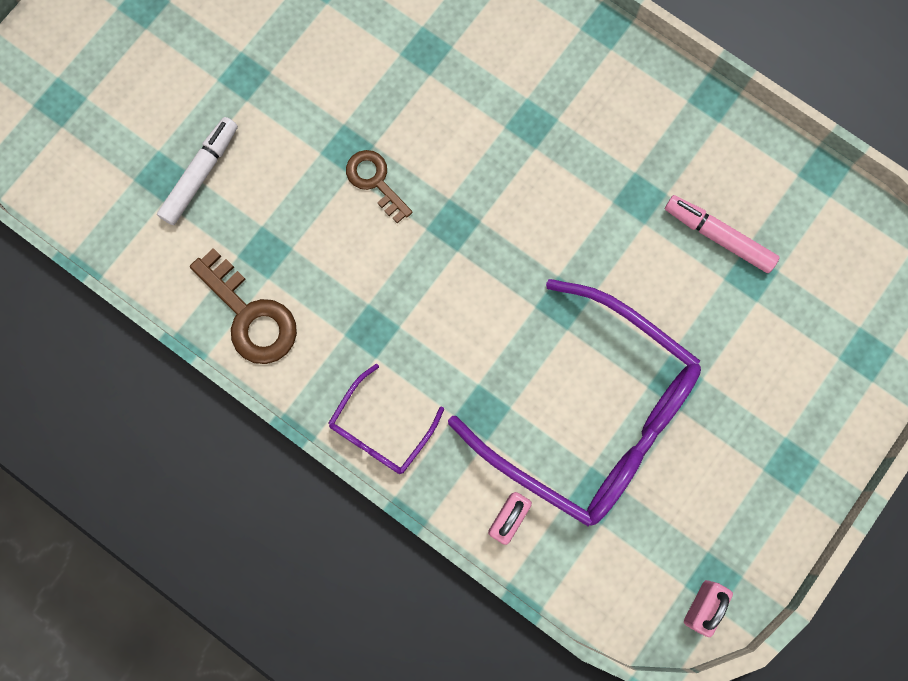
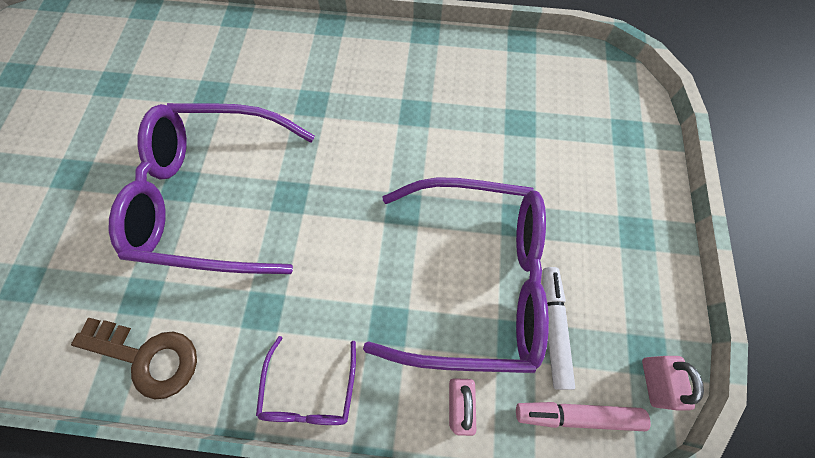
camera: 30 degrees left, 10 degrees down
white marker [157,117,238,225] -> white marker moved to [542,267,575,390]
brown key [346,150,413,223] -> purple glasses [109,103,315,274]
pink marker [665,195,779,273] -> pink marker moved to [516,402,651,431]

